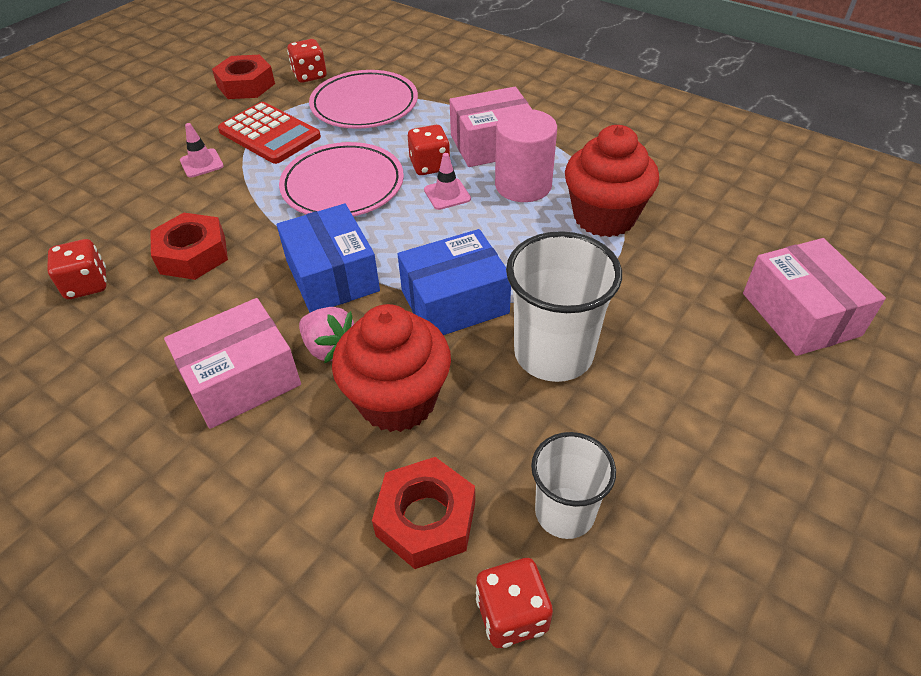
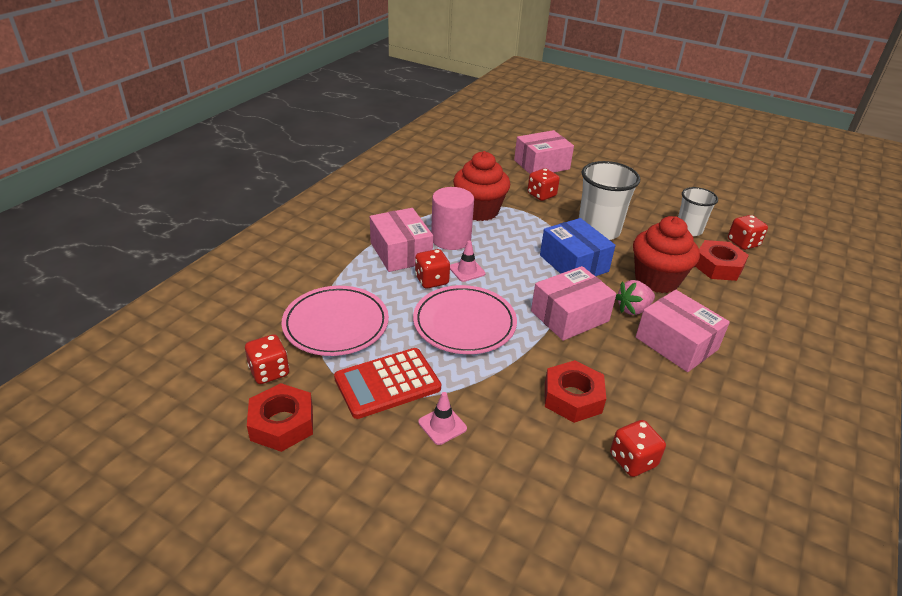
camera: 100 degrees left, 10 degrees down
red calculator [218,102,321,164] -> red calculator turned 150 degrees counterclockwise [334,348,441,419]
blue box [277,204,380,312] -> pink box [531,266,616,341]
pink strawberry [299,307,354,363] -> pink strawberry turned 150 degrees counterclockwise [616,280,655,315]
none -> red dice [527,168,560,201]

